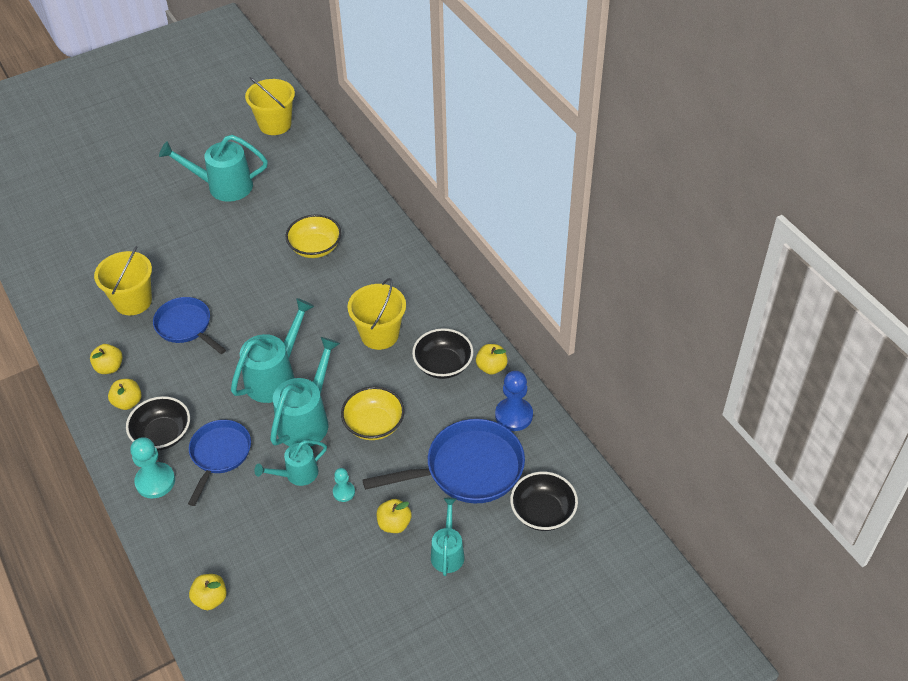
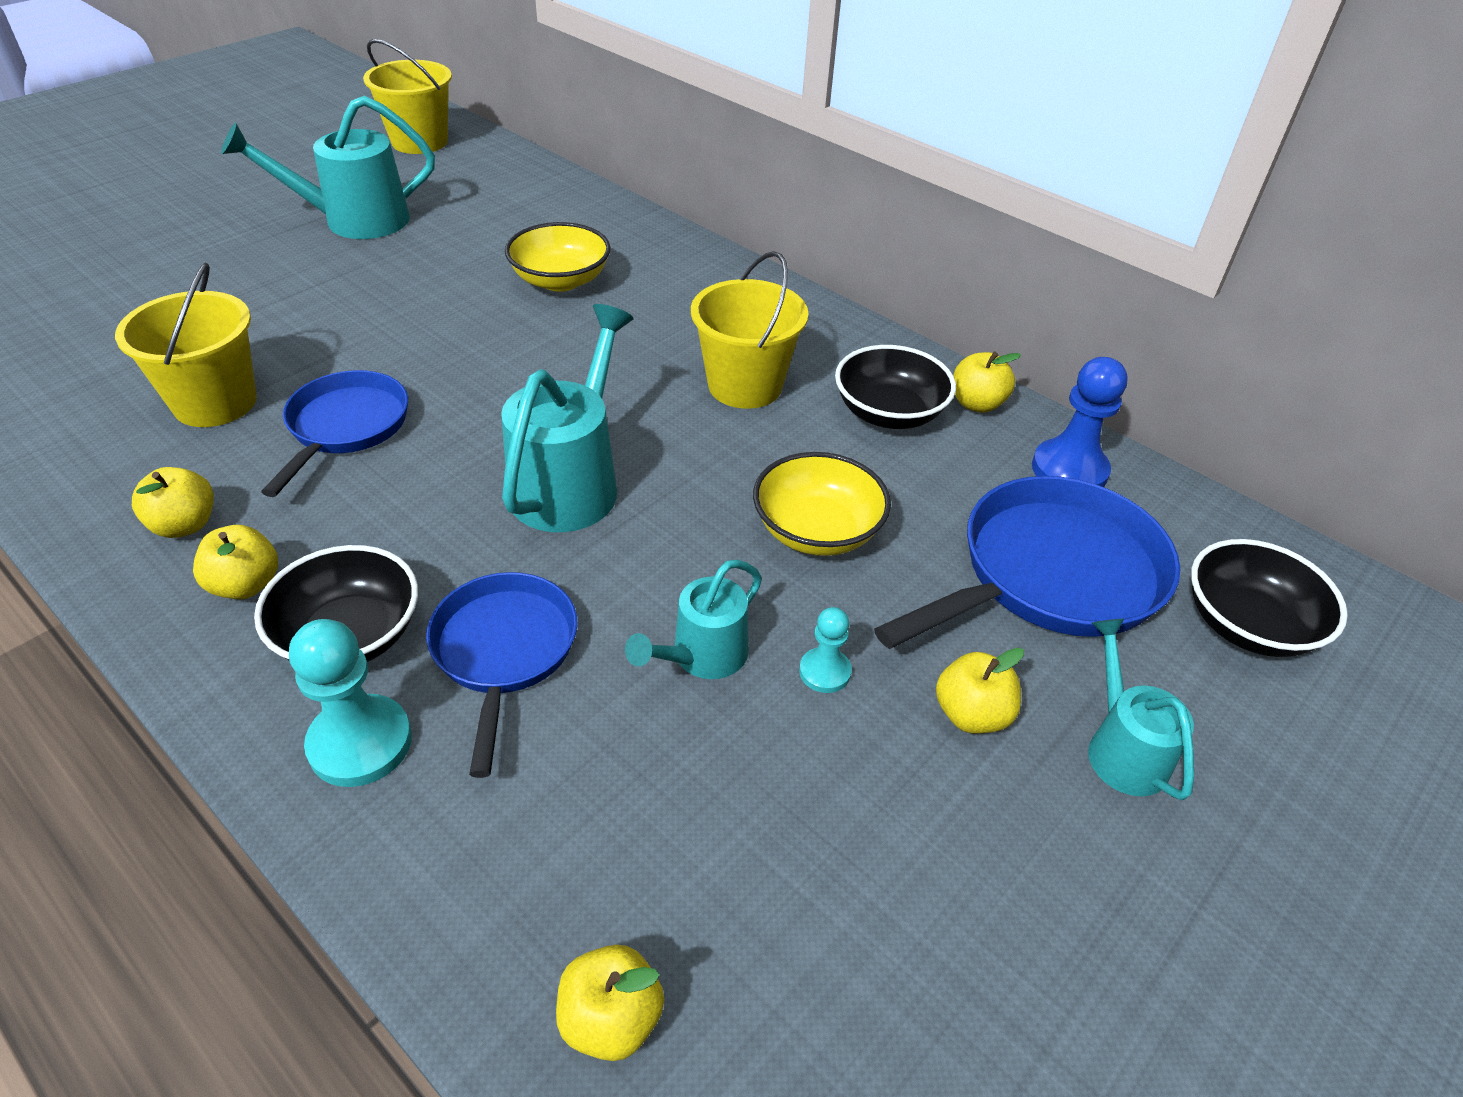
camera: 20 degrees left, 5 degrees down
blue pan [153,297,226,354] -> blue pan turned 75 degrees clockwise [261,370,408,497]
turquoise watering can [270,337,340,447] -> none

